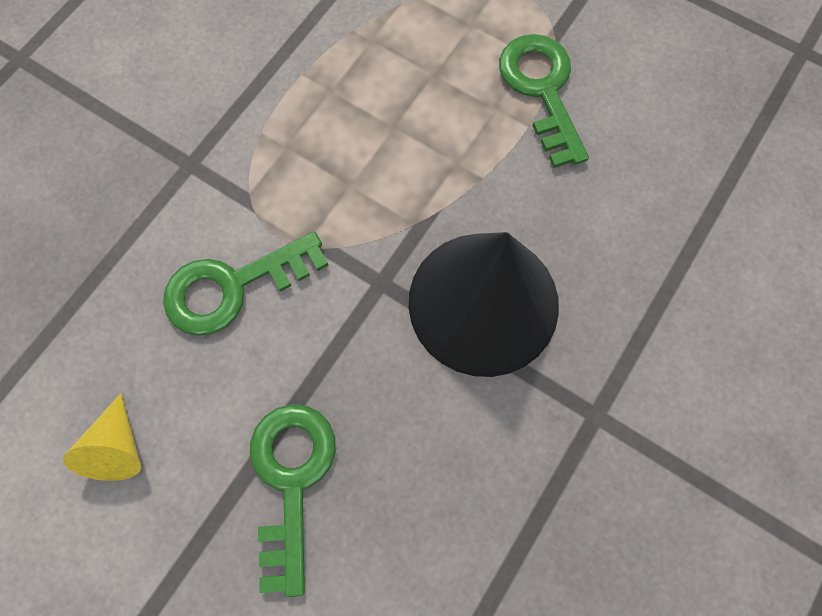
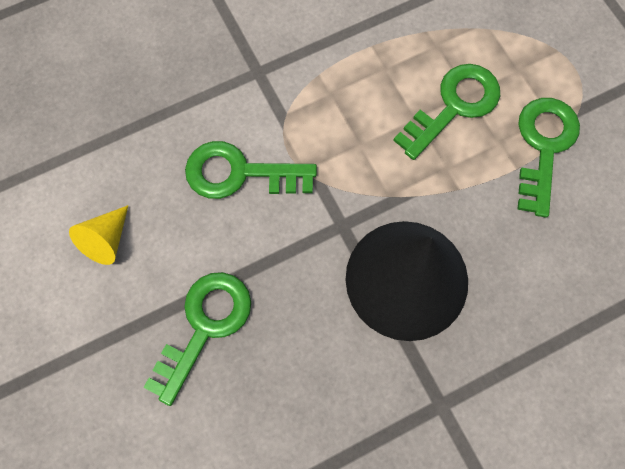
camera: 30 degrees right, 0 degrees up
none -> green key [393,64,500,160]

